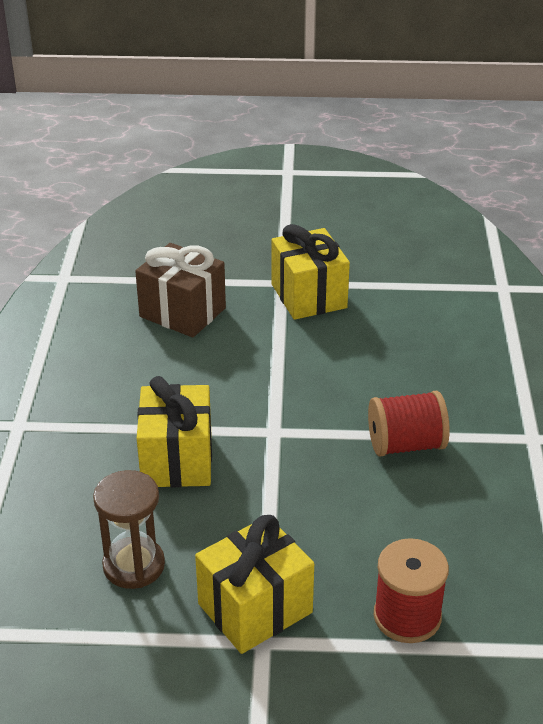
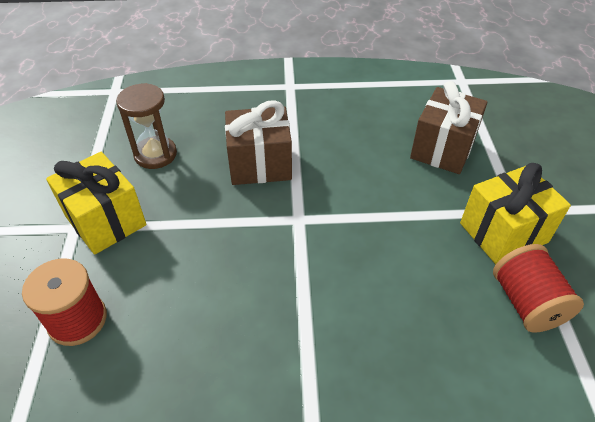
camera: 85 degrees right, 10 degrees up
yellow gift [137,376,212,487] -> brown gift [225,100,292,185]
red spool [368,391,450,457] -> red spool moved to [493,244,584,333]

